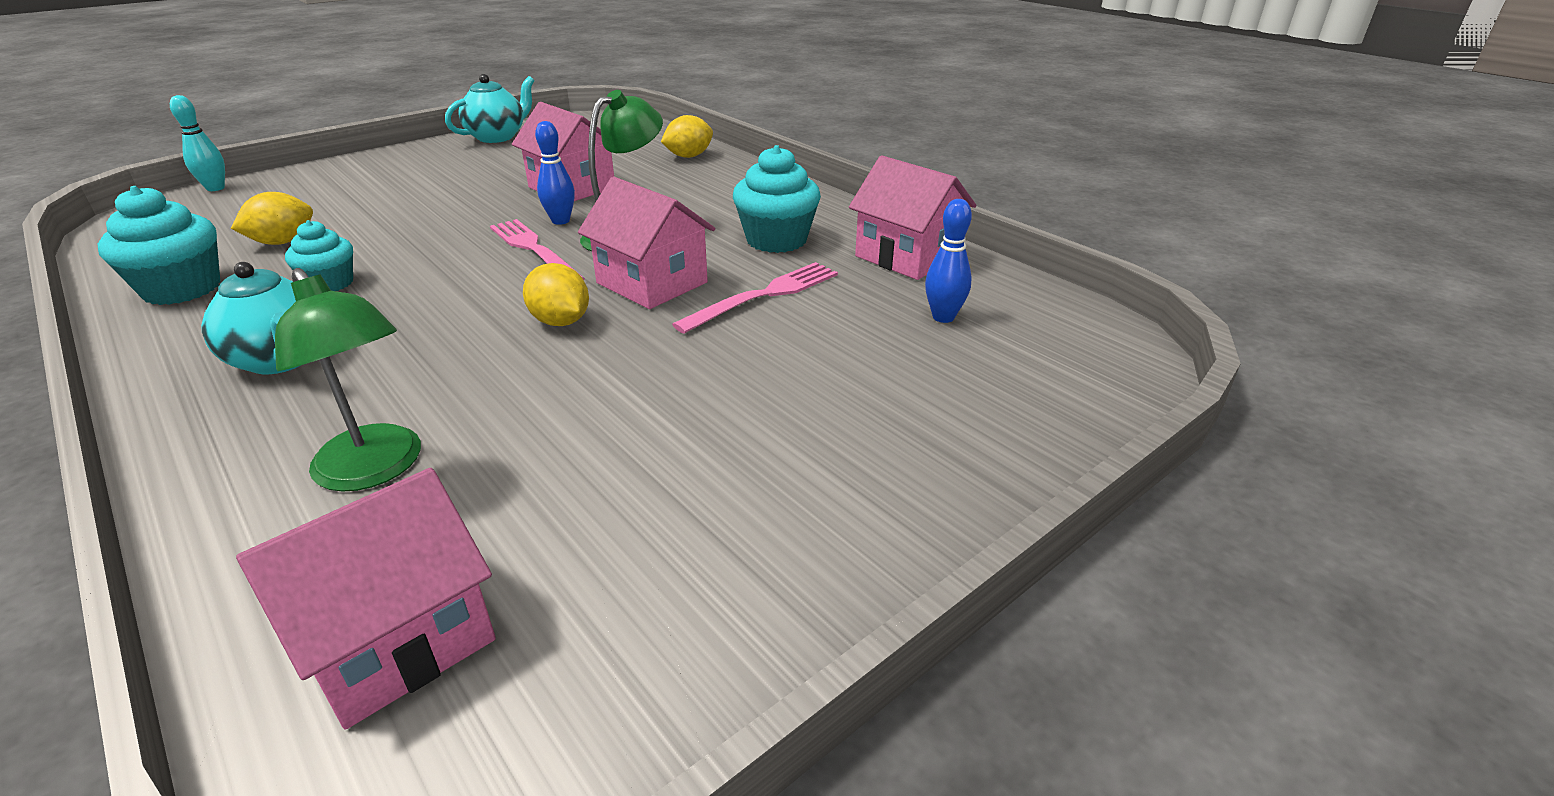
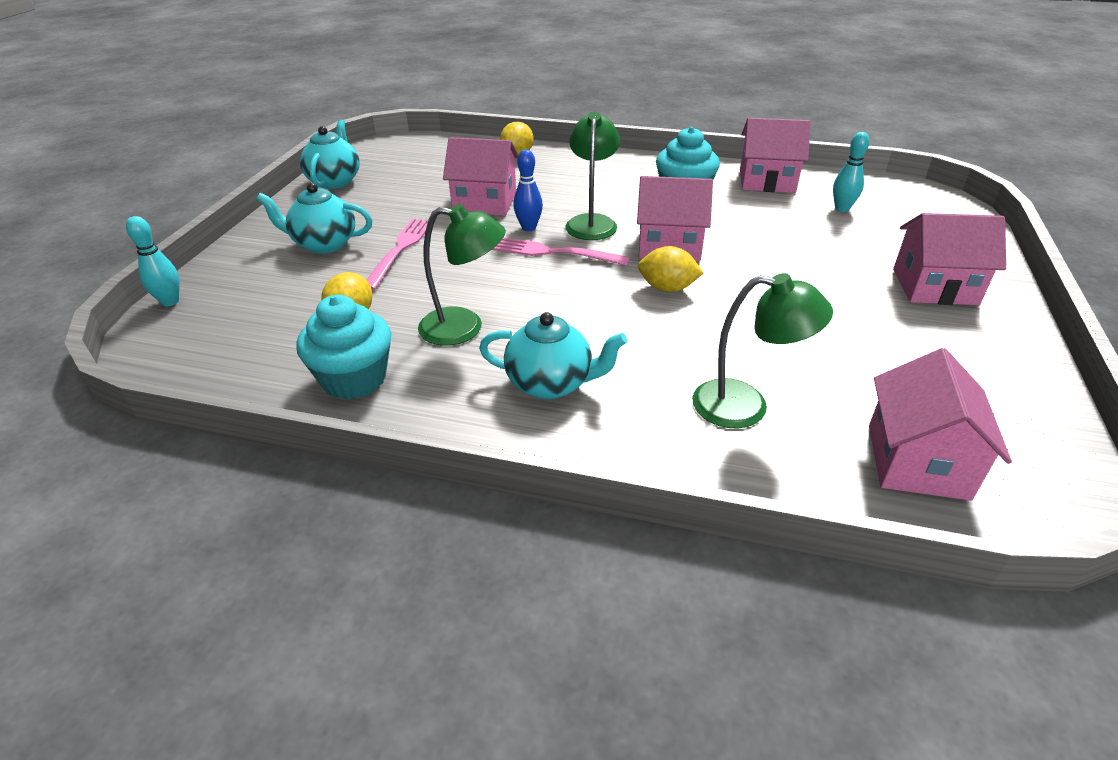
camera: 35 degrees left, 5 degrees up
turquoise cupcake [285,220,353,291] -> green lamp [418,204,506,346]
pink fork [672,262,838,334] -> pink fork moved to [367,218,428,290]
blue bowling pin [925,199,972,323] -> turquoise bowling pin [833,132,870,212]
none -> turquoise teapot [256,183,372,254]
none -> pink house [893,213,1006,305]

